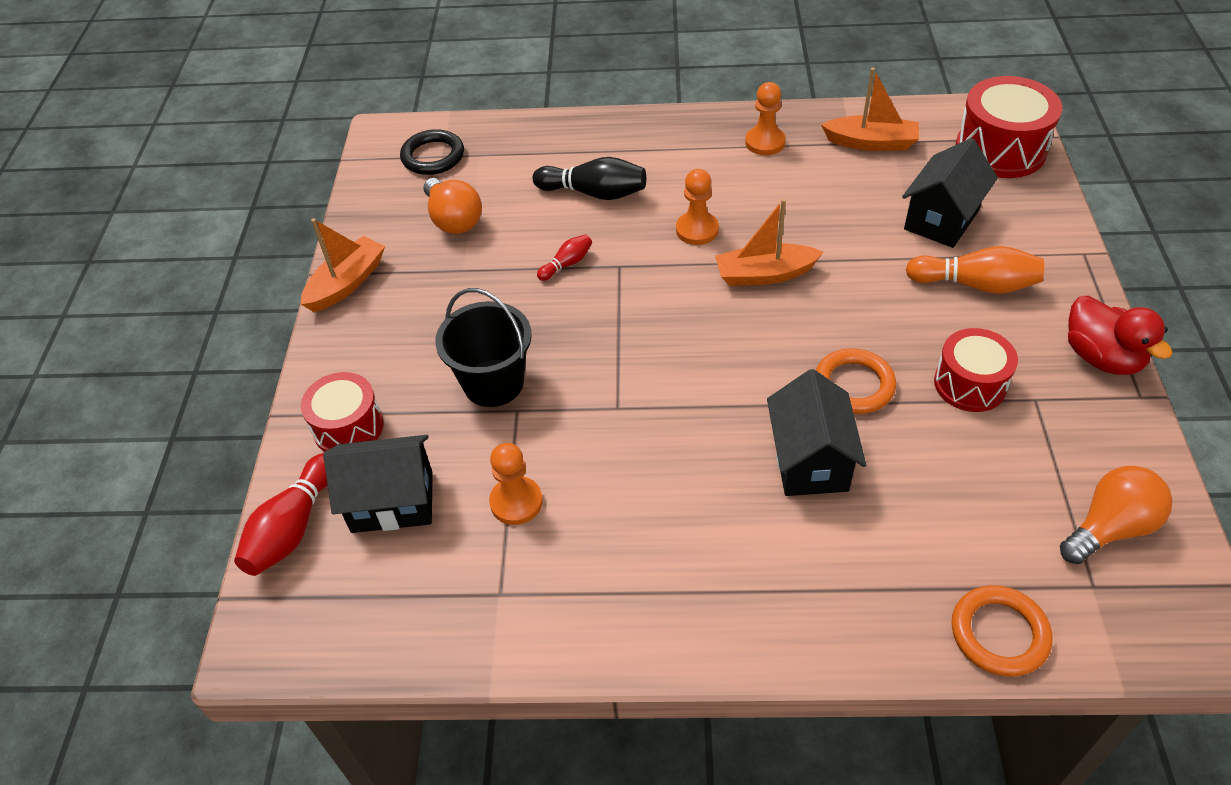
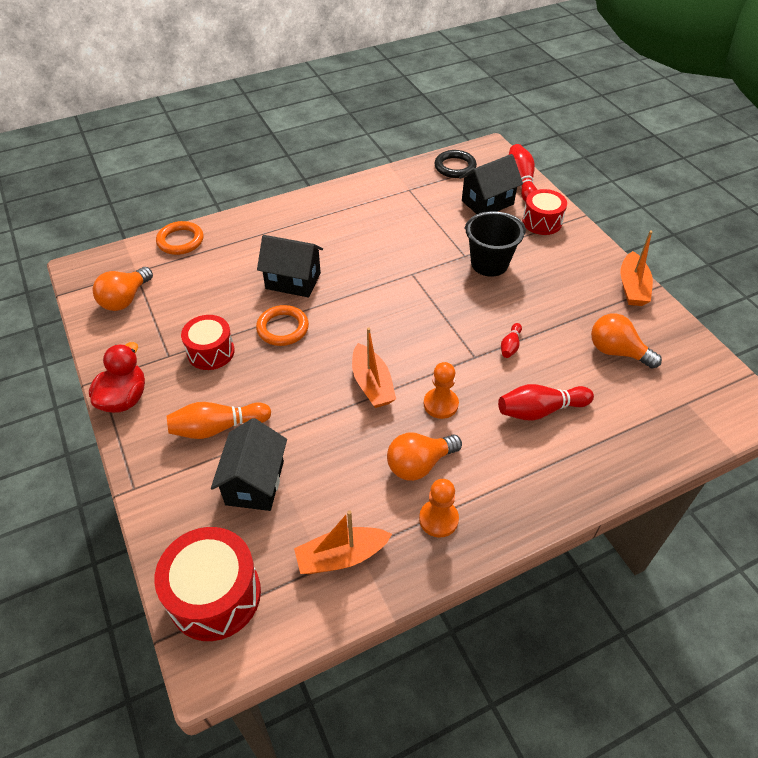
camera: 150 degrees right, 0 degrees up
black ring [400,129,464,175] -> black ring moved to [435,150,477,178]
orange pawn [489,443,543,525] -> none
black bowling pin [533,157,646,200] -> red bowling pin [498,384,594,421]
orange boat [715,199,823,286] -> orange boat turned 105 degrees clockwise [352,327,396,408]
black house [767,369,866,496] -> black house turned 45 degrees counterclockwise [257,235,323,297]
red duck [1068,296,1173,375] -> red duck turned 75 degrees clockwise [89,342,145,413]
none -> orange light bulb [387,433,462,481]

